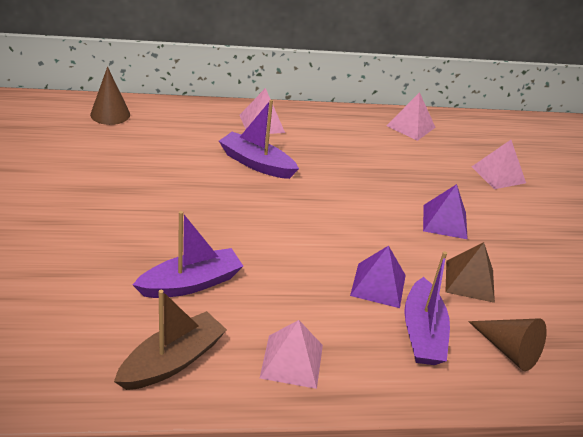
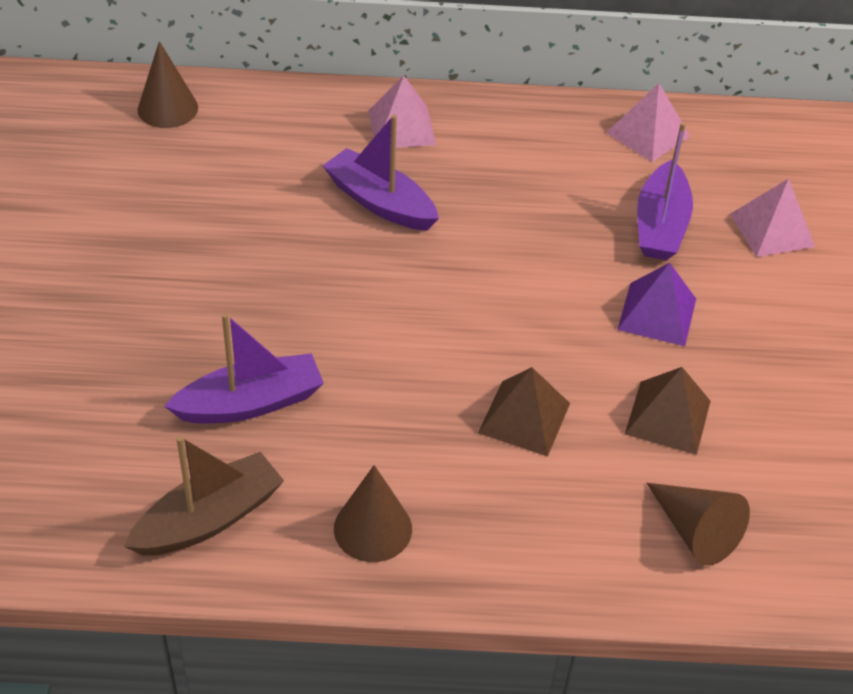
camera: 10 degrees right, 10 degrees up
pink pyramid [260,320,323,389] -> brown cone [334,465,412,562]
purple pyramid [350,245,406,308] -> brown pyramid [478,367,570,457]
purple boat [404,251,450,365] -> purple boat moved to [637,122,693,260]

